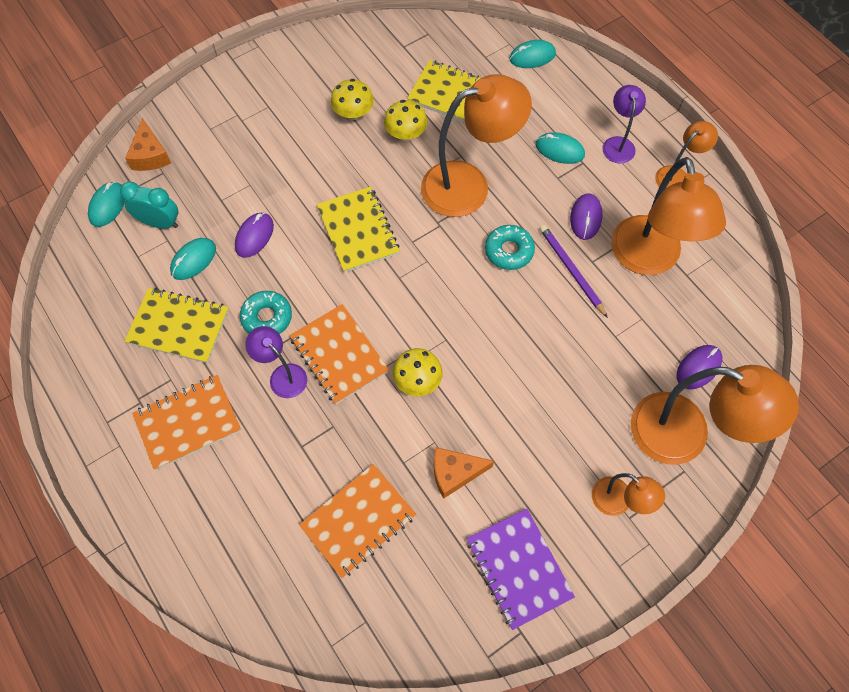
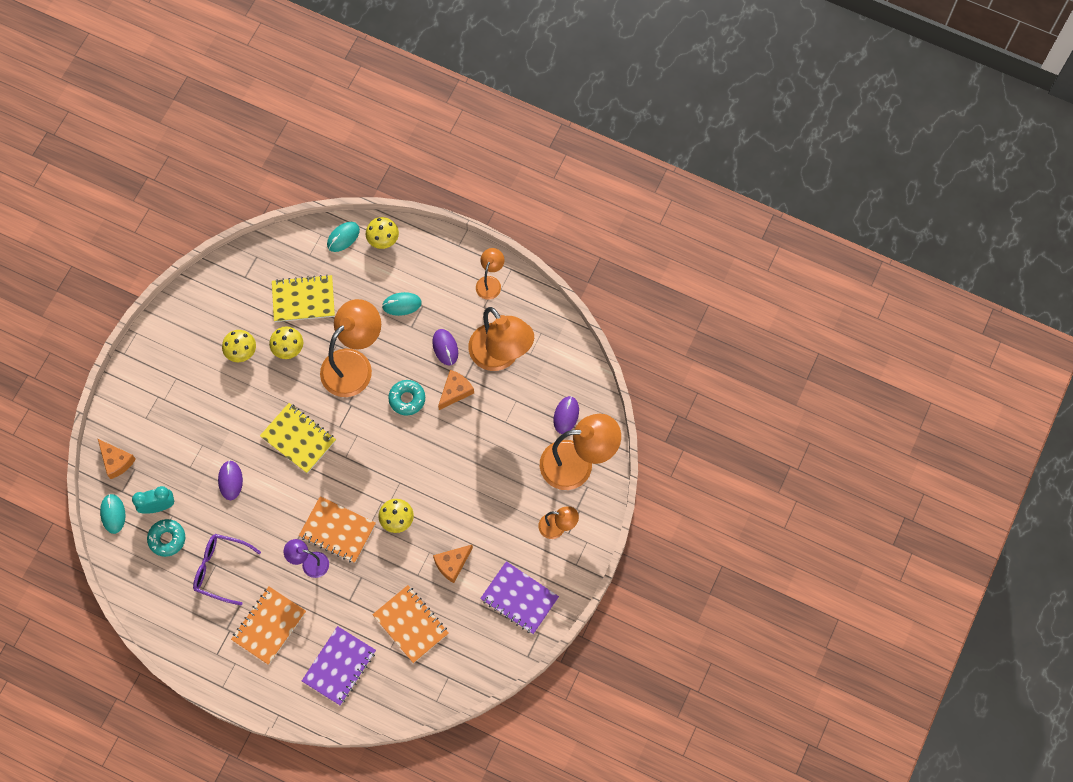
camera: 30 degrees left, 5 degrees up
yellow notebook [125,288,229,363] -> purple glasses [193,534,261,605]
turquoise mouse [170,238,216,280] -> none
turquoise donut [240,291,292,334] -> turquoise donut moved to [147,519,185,557]
orange notebook [299,464,416,578] -> orange notebook turned 60 degrees counterclockwise [372,585,449,663]
purple pencil [540,225,608,318] -> orange cheese [438,370,474,410]
purple lamp [602,85,646,163] -> none
none -> purple notebook [302,626,376,706]
none -> yellow mushroom [366,217,399,249]

